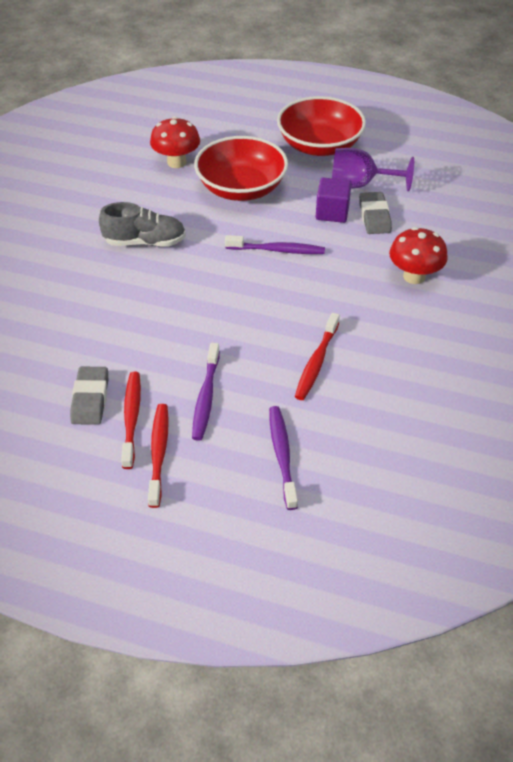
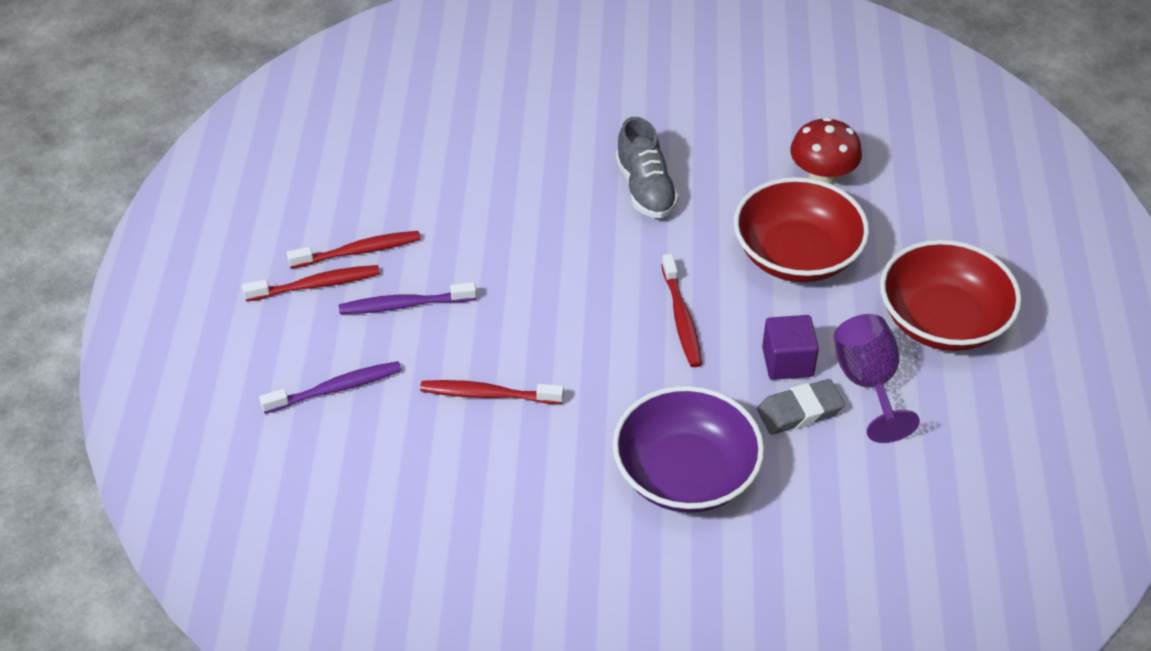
camera: 75 degrees right, 0 degrees up
grey eraser [70,367,108,425] -> none
purple toothbrush [225,235,325,254] -> red toothbrush [661,254,702,367]
red mushroom [389,227,448,284] -> purple bowl [613,386,764,513]

